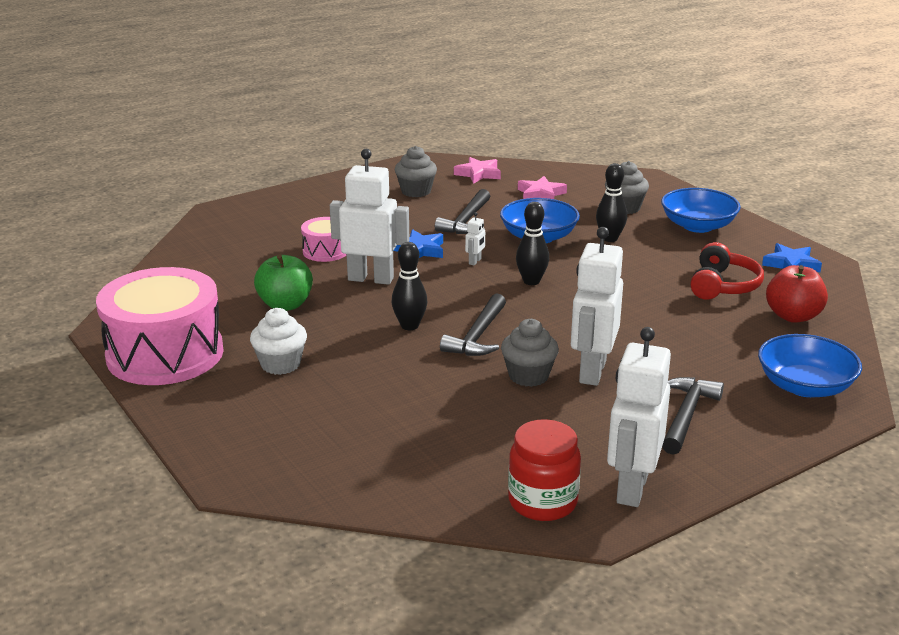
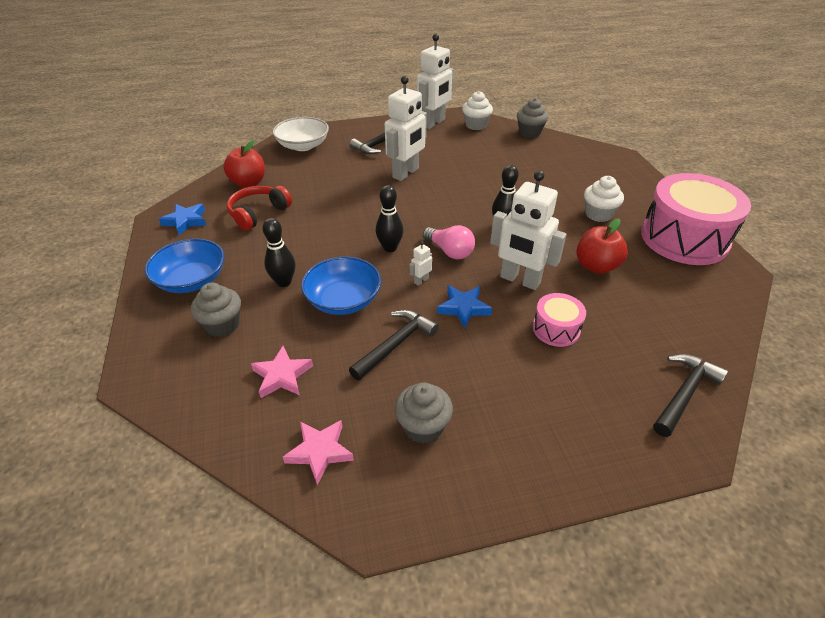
camera: 160 degrees left, 15 degrees up
green apple [254,255,313,311] -> red apple [576,219,628,274]
black hammer [440,293,506,356] -> black hammer moved to [653,354,728,437]
grey cupcake [501,319,559,387] -> grey cupcake moved to [517,98,548,138]
red jar [508,419,581,521] -> white cupcake [462,91,493,130]
blue bowl [758,334,862,397] -> white bowl [273,117,329,151]
none -> pink light bulb [423,225,475,259]

